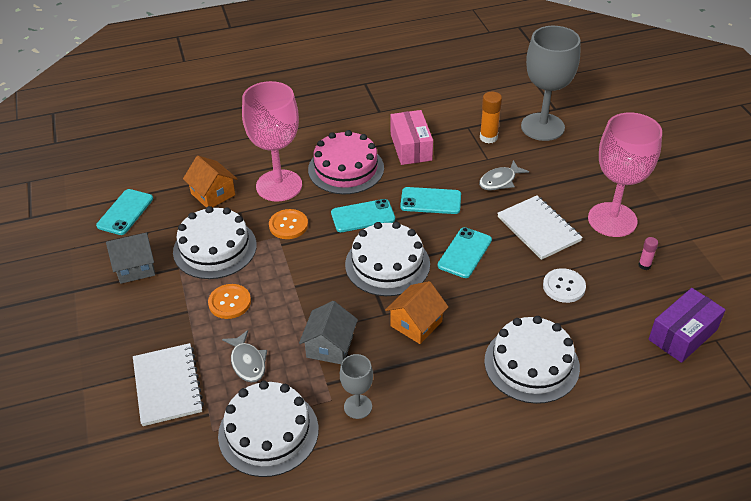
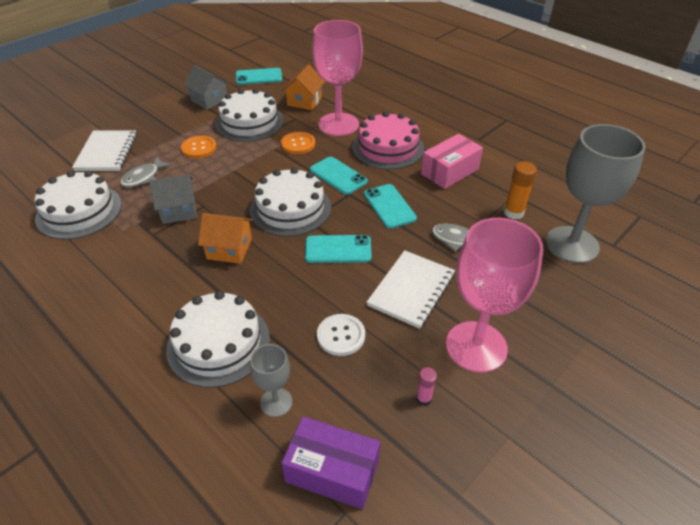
camera: 60 degrees right, 0 degrees up
white notebook [133,343,204,426] -> white notebook turned 45 degrees counterclockwise [72,130,137,171]
grey goblet [340,354,373,419] -> grey goblet moved to [250,344,292,417]

